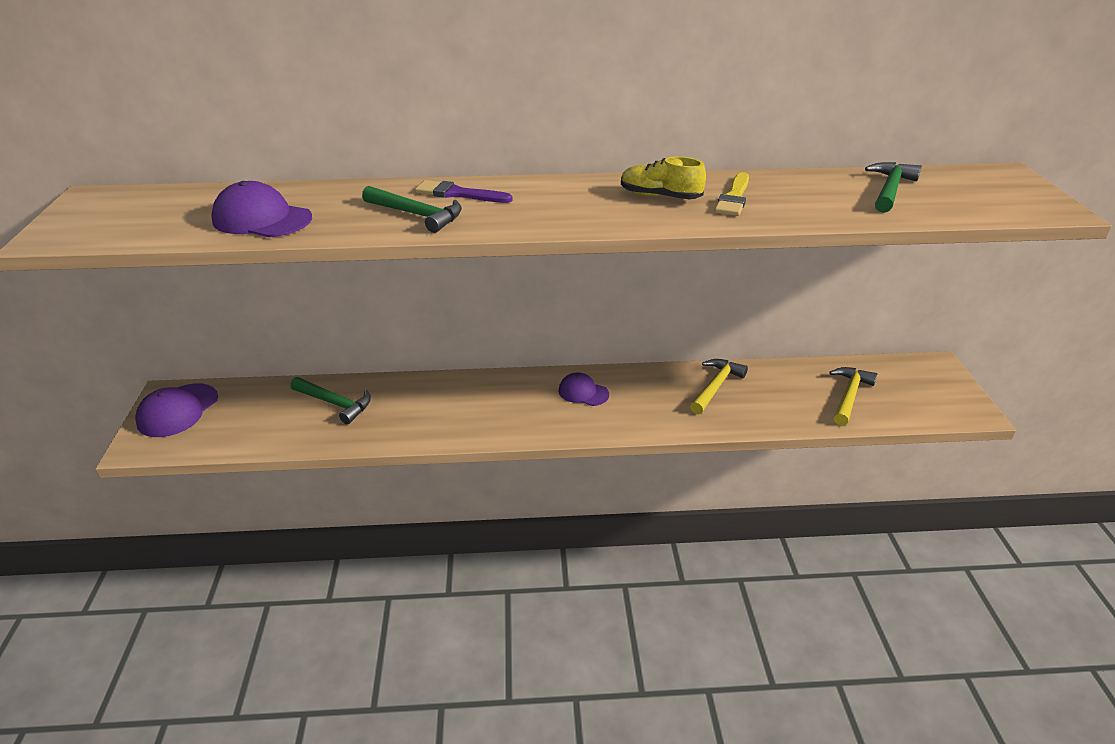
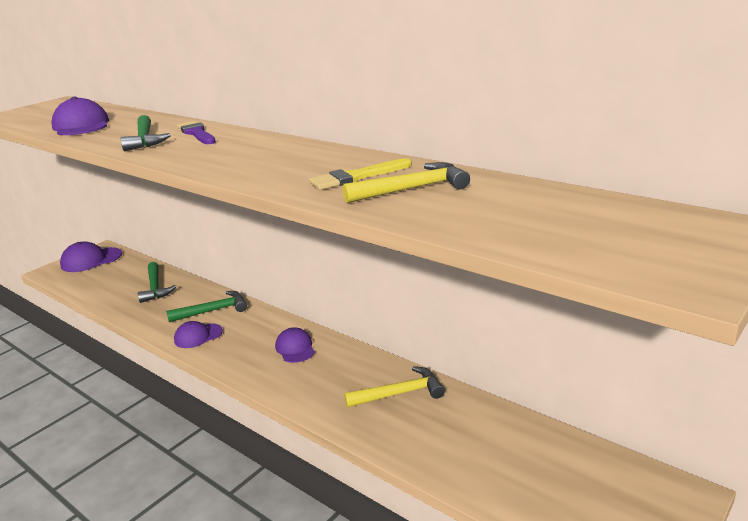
camera: 45 degrees right, 10 degrees down
yellow shoe [621,156,706,199] -> none
yellow hammer [829,367,877,426] -> yellow hammer moved to [342,162,470,203]
green hammer [865,162,922,213] -> green hammer moved to [166,291,247,322]
none -> purple cap [174,321,223,348]

